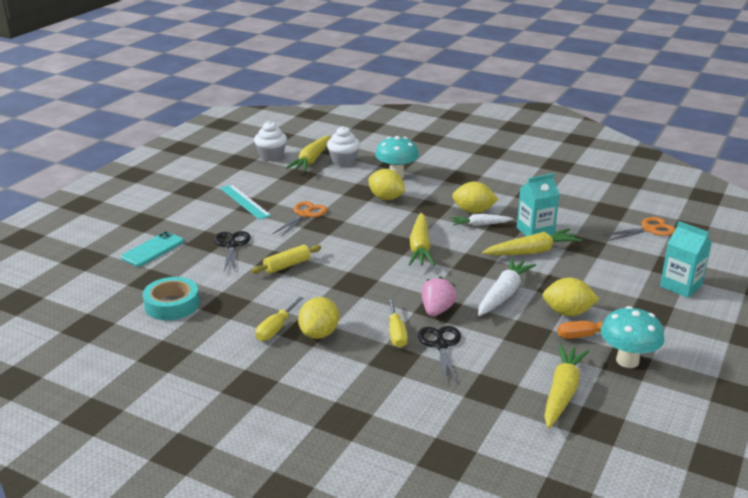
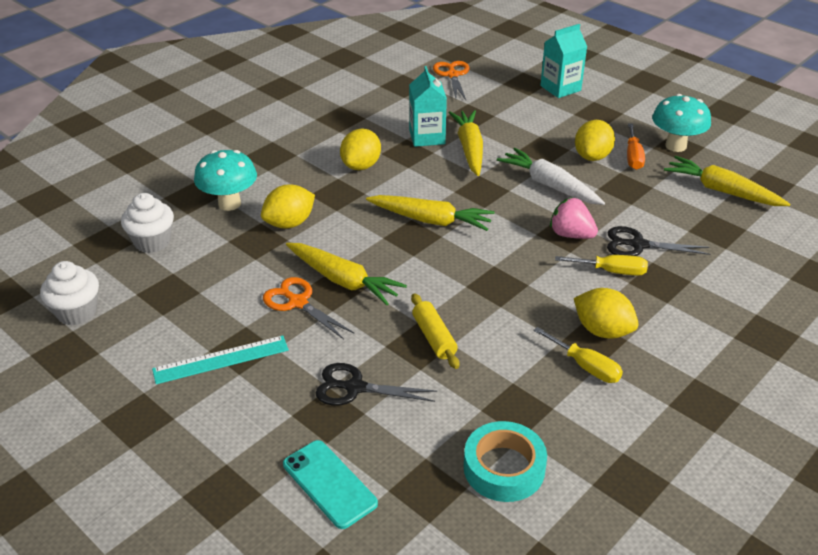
camera: 75 degrees left, 10 degrees up
yellow carrot [286,135,330,172] -> yellow carrot moved to [286,243,407,305]
white carrot [451,214,514,226] -> none

